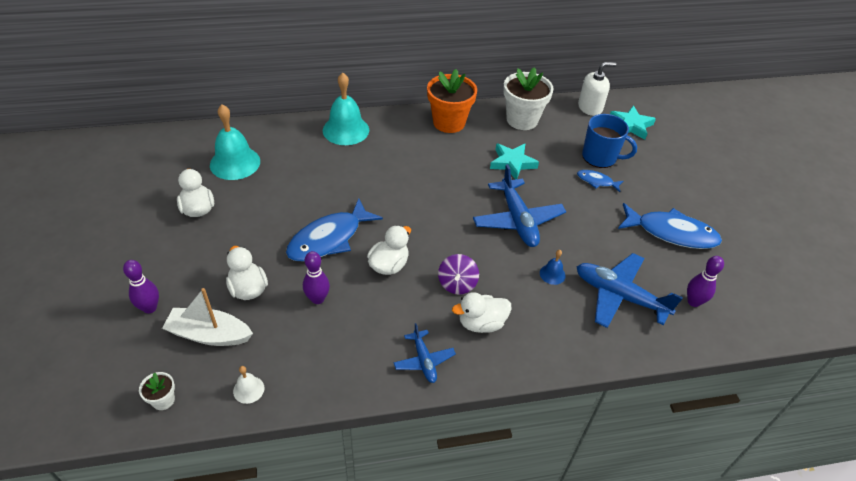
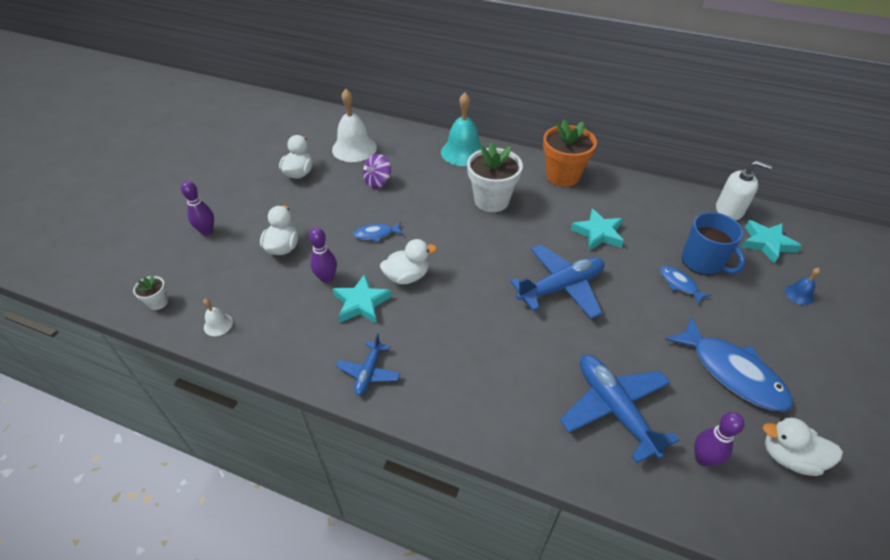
camera: 35 degrees right, 0 degrees up
white boat [162,288,253,346] -> none
turquoise bell [210,104,260,180] -> white bell [332,89,377,162]
blue fish [286,198,383,261] -> blue fish [353,222,403,242], size x0.49
purple spinning top [438,254,479,295] -> purple spinning top moved to [363,154,391,189]
white duck [452,292,511,333] -> white duck moved to [763,418,843,476]
blue plane [473,164,566,247] -> blue plane turned 135 degrees counterclockwise [510,244,605,319]
white flower pot [503,67,554,130] -> white flower pot moved to [467,142,523,212]
blue bell [540,250,566,285] -> blue bell moved to [785,268,820,305]
none -> turquoise star [333,274,392,324]

